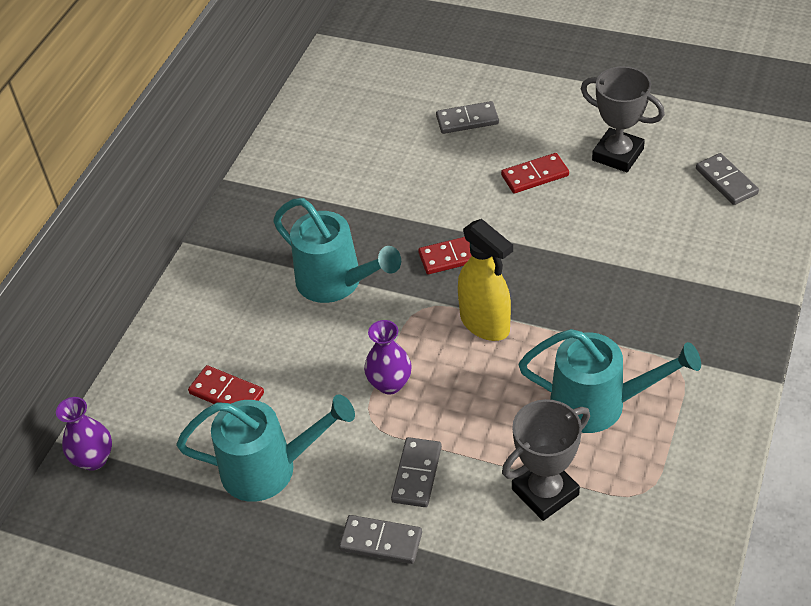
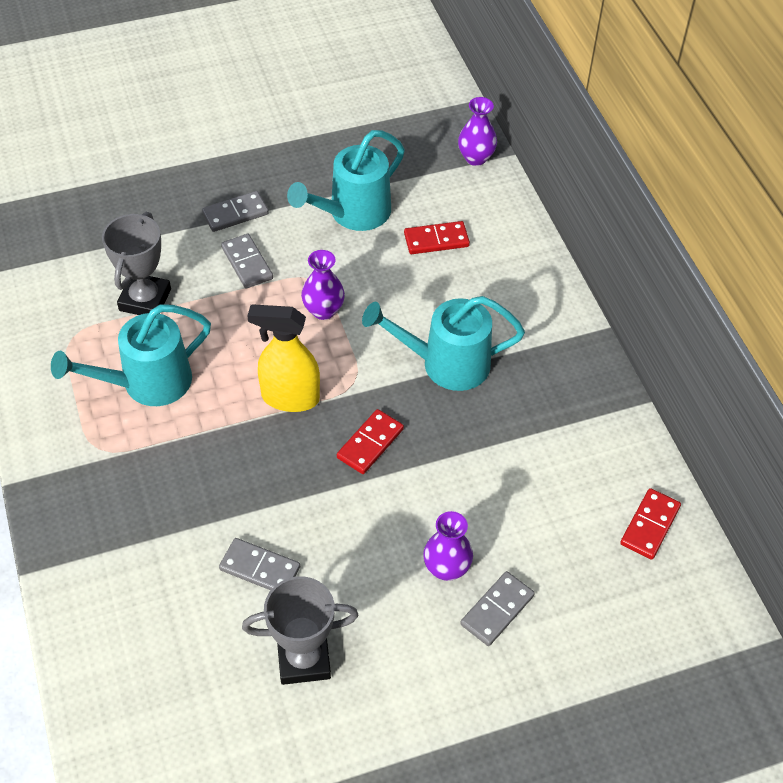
camera: 135 degrees right, 5 degrees up
red domino [501,153,569,193] -> red domino moved to [620,488,681,560]
grey domino [696,153,759,205] -> grey domino moved to [219,538,300,590]
none -> purple vase [423,511,473,581]

